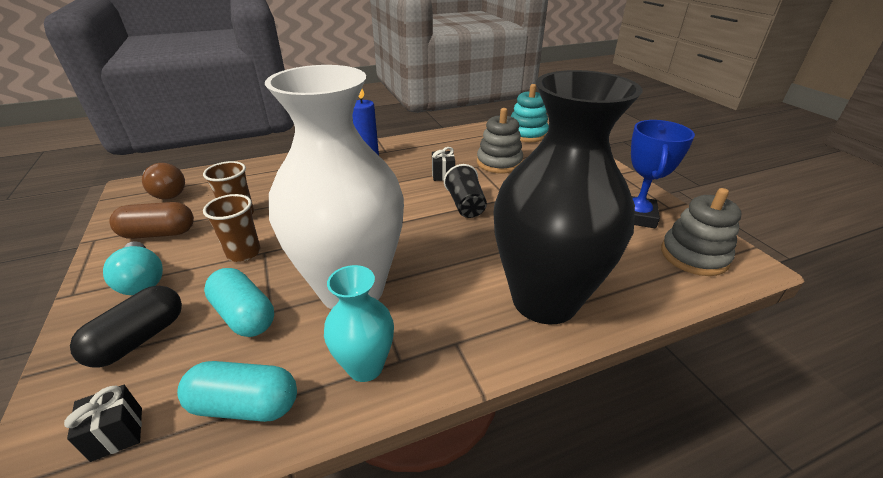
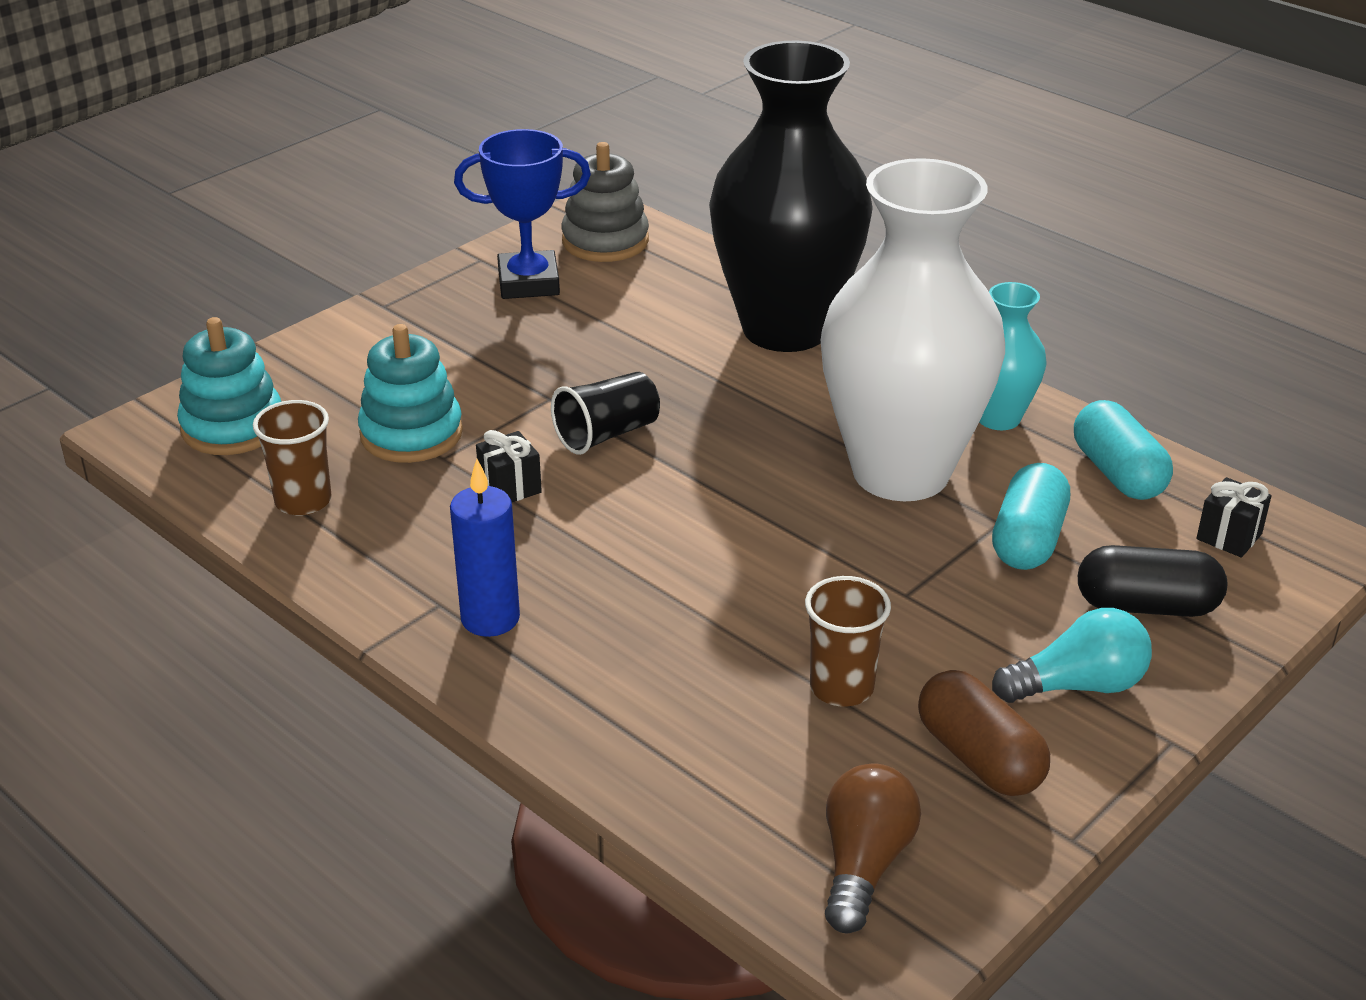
camera: 115 degrees left, 0 degrees up
turquoise light bulb [103,241,163,295] -> turquoise light bulb turned 45 degrees clockwise [992,608,1152,703]
brown cup [203,194,261,262] -> brown cup moved to [253,400,332,515]
grey stacking toy [477,108,523,173] -> turquoise stacking toy [358,324,463,463]

